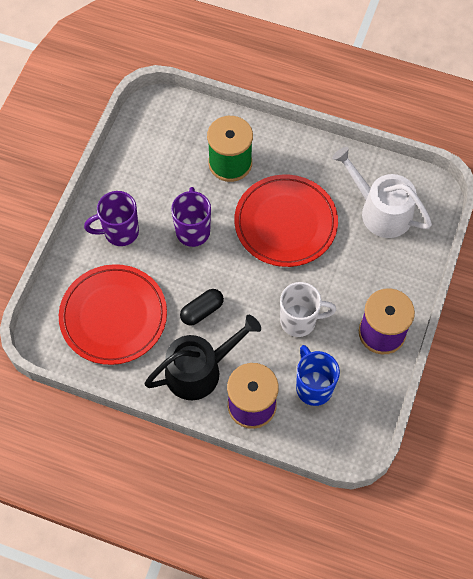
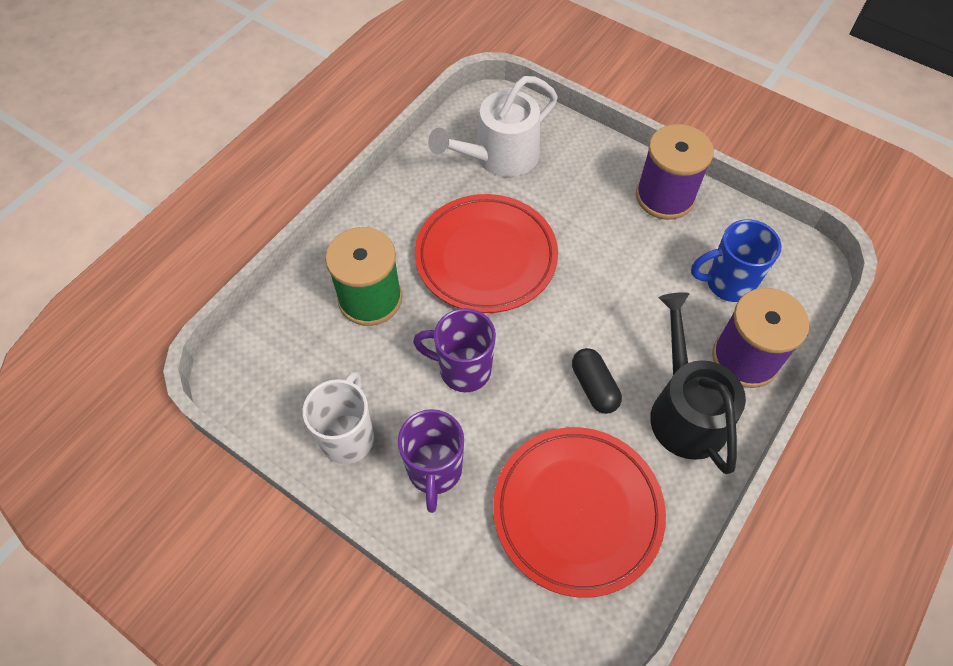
camera: 75 degrees left, 5 degrees down
white mug [280,282,336,337] -> white mug moved to [303,371,374,464]

